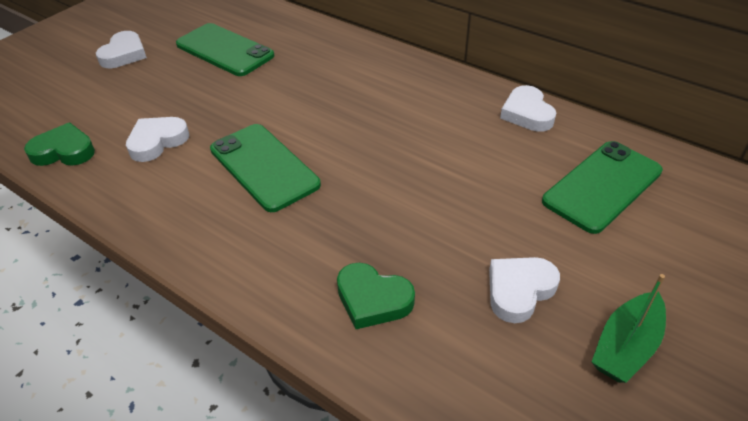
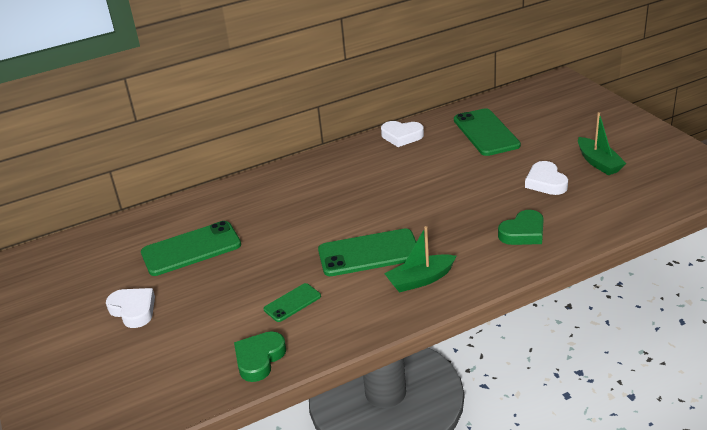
camera: 60 degrees left, 10 degrees down
white heart [126,117,189,162] -> green phone [264,283,321,322]
none -> green boat [384,226,456,292]

